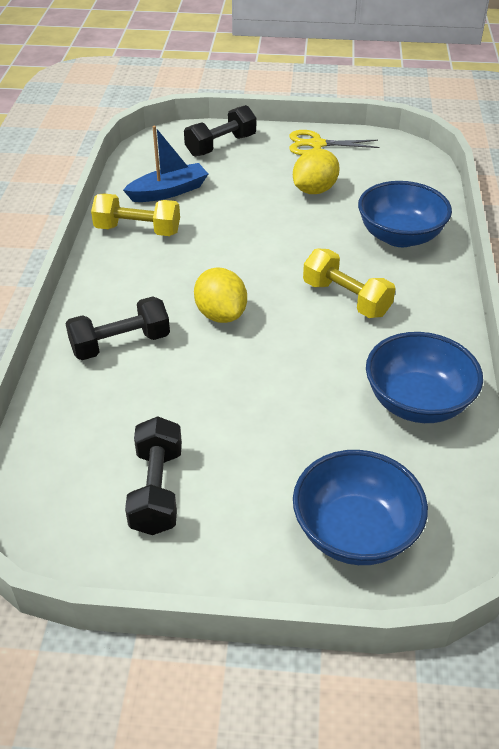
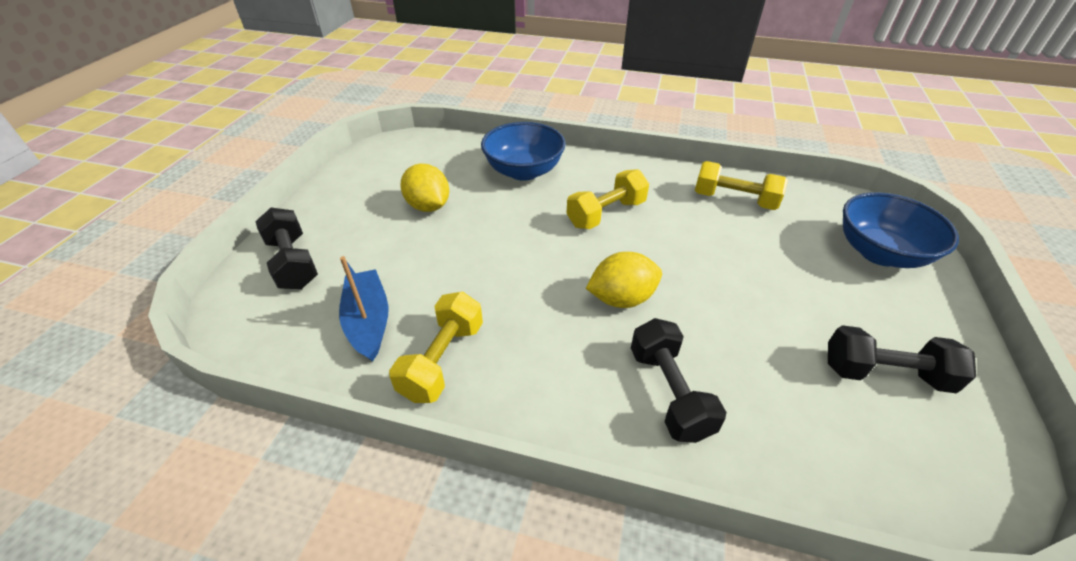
camera: 80 degrees left, 0 degrees up
yellow scissors [289,130,379,155] -> none
blue bowl [366,332,483,423] -> yellow dumbbell [695,161,788,210]

